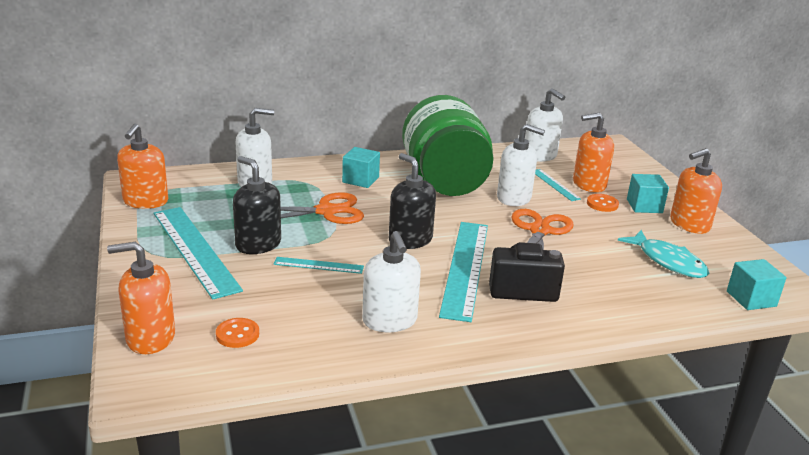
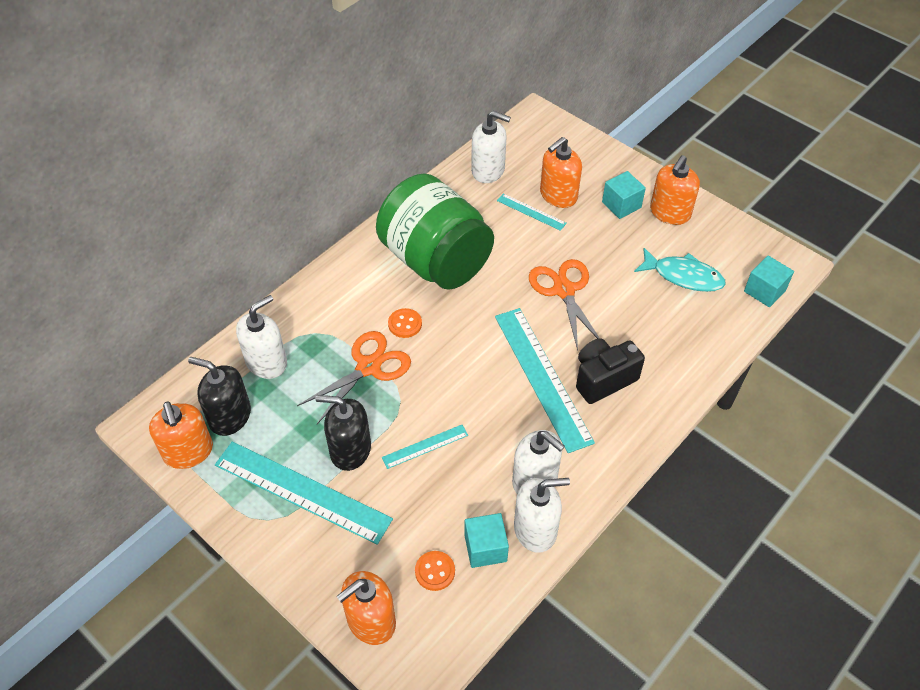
camera: 30 degrees left, 25 degrees up
turquoise cube [342,147,380,188] -> turquoise cube moved to [464,513,509,568]
black soap dispenser [389,153,436,249] -> black soap dispenser moved to [188,357,251,436]
white soap dispenser [497,124,545,206] -> white soap dispenser moved to [514,478,570,553]
orange button [587,194,619,212] -> orange button moved to [388,308,422,338]

